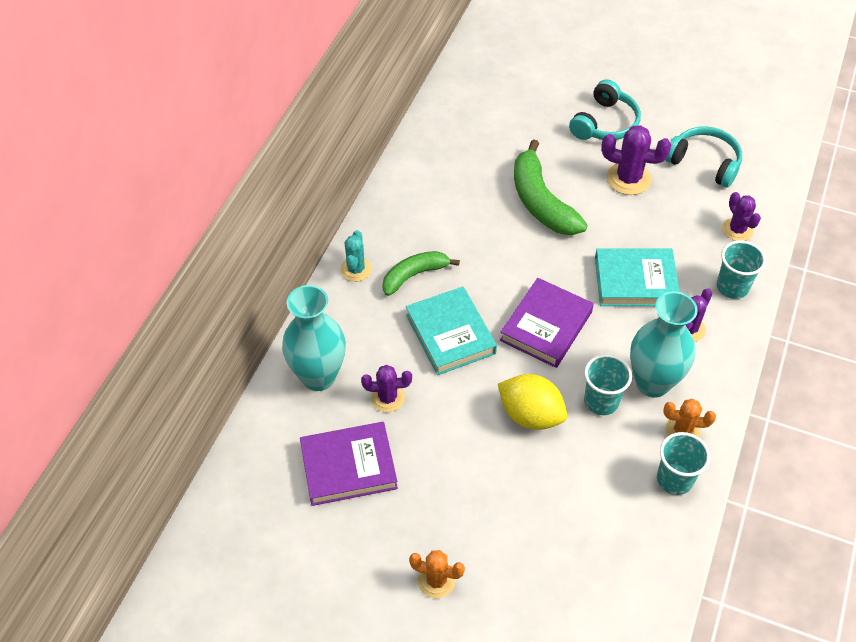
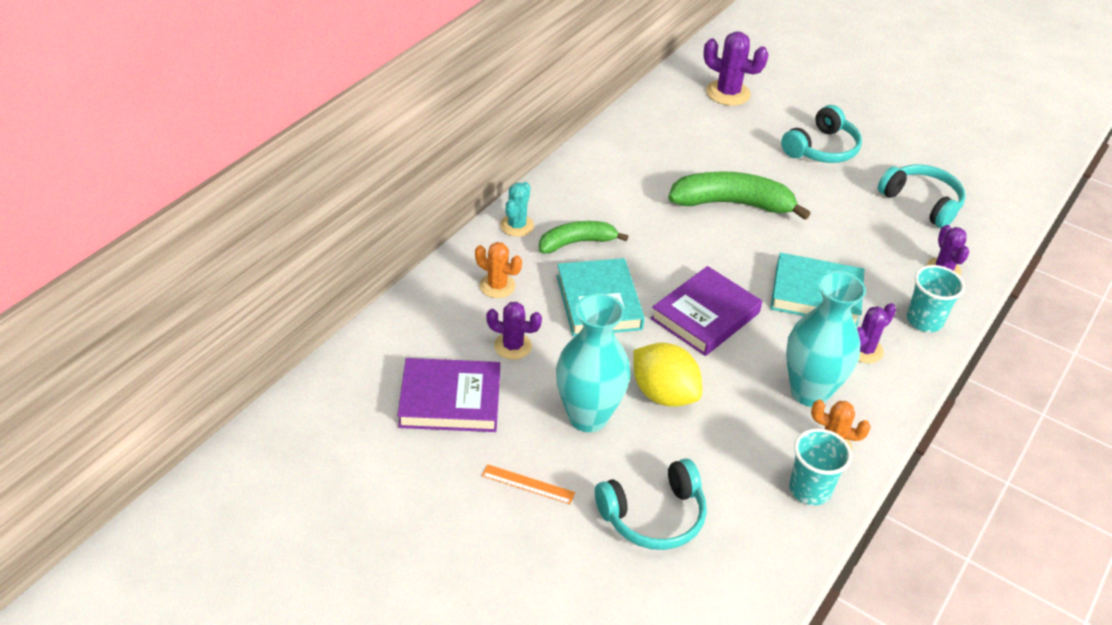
camera: 10 degrees right, 10 degrees down
turquoise vase [282,285,346,391] -> turquoise vase moved to [556,293,631,432]
orange cactus [409,550,465,598] -> orange cactus moved to [475,242,522,298]
green banana [514,139,587,235] -> green banana turned 105 degrees clockwise [668,171,811,220]
turquoise cup [584,354,632,415] -> none
purple cactus [601,125,671,195] -> purple cactus moved to [703,31,769,106]
none -> orange ruler [482,464,575,504]
none -> turquoise headphones [595,458,707,550]

